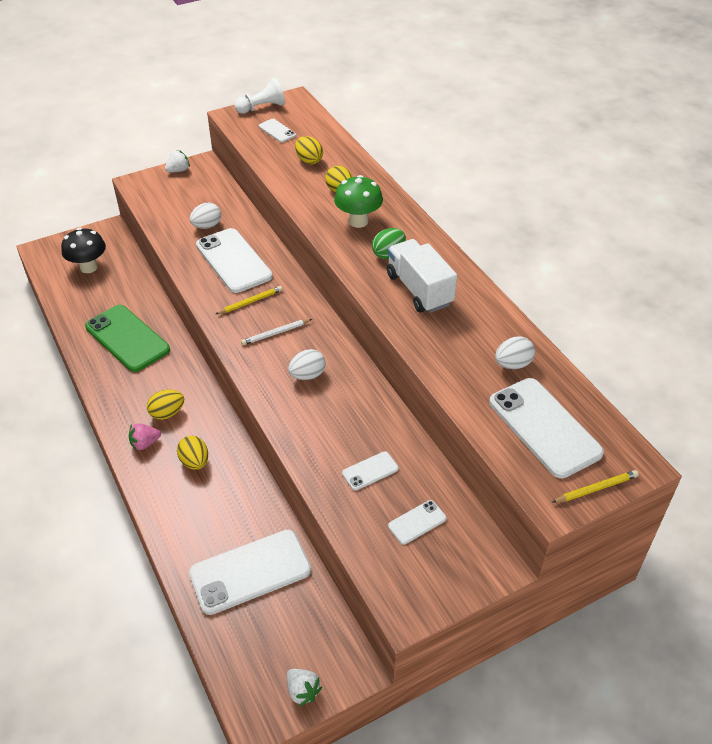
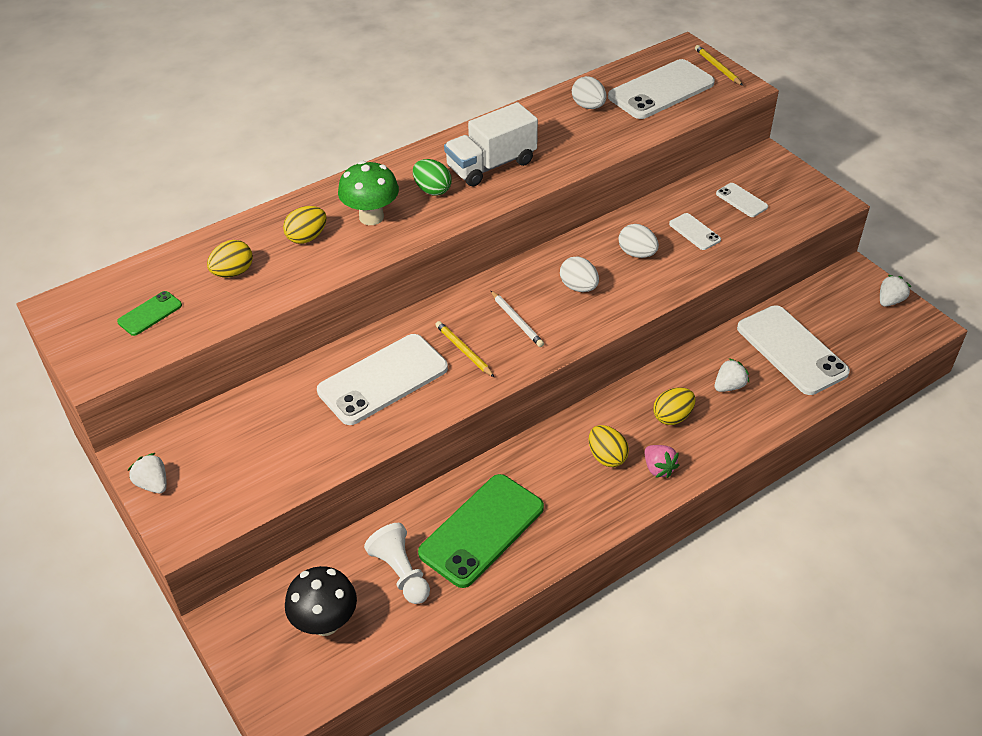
camera: 95 degrees left, 0 degrees up
white egg [190,203,221,229] -> white egg moved to [619,224,659,258]
white pawn [234,78,285,114] -> white pawn moved to [364,523,430,604]
white phone [259,119,296,142] -> green phone [117,291,182,336]
none -> white strawberry [715,358,749,392]

